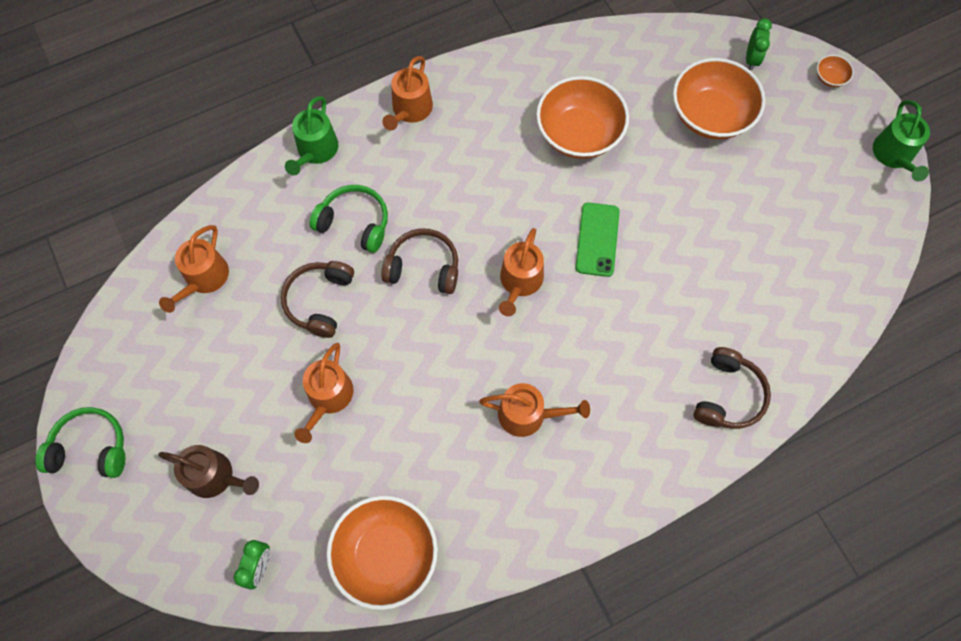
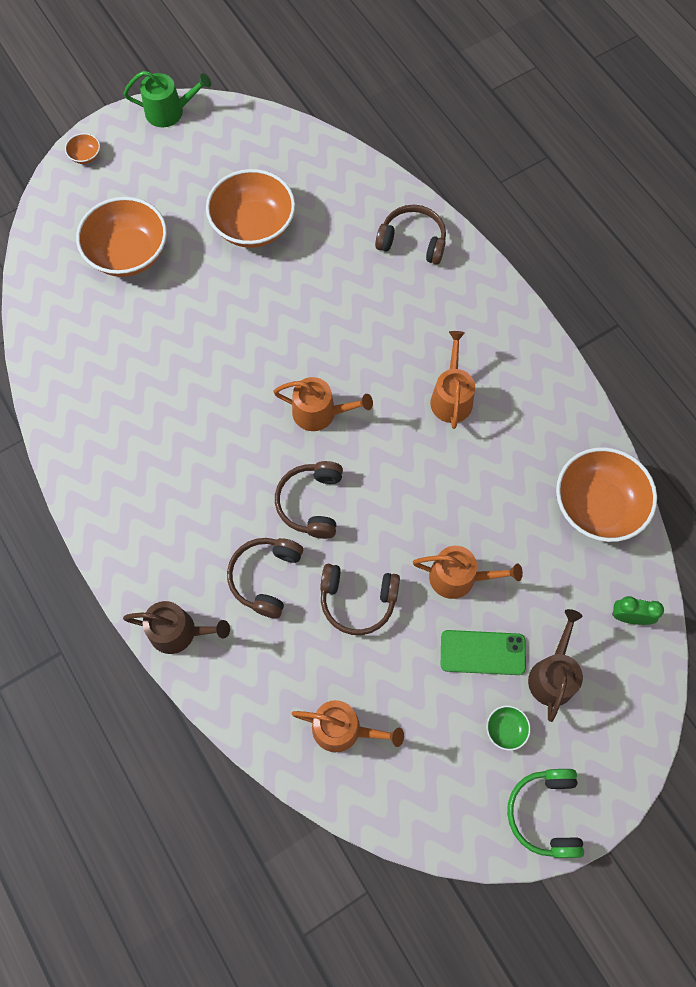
camera: 95 degrees left, 0 degrees up
green watering can [285,96,338,175] -> brown watering can [123,601,230,654]
green headphones [309,185,388,253] -> brown headphones [227,538,303,618]
orange watering can [382,56,433,131] -> none
orange bowl [536,76,629,159] -> orange bowl moved to [206,169,295,248]
green phone [575,202,620,277] -> green phone moved to [441,630,526,675]
green clock [746,18,772,71] -> none
none -> green bowl [486,706,531,751]

